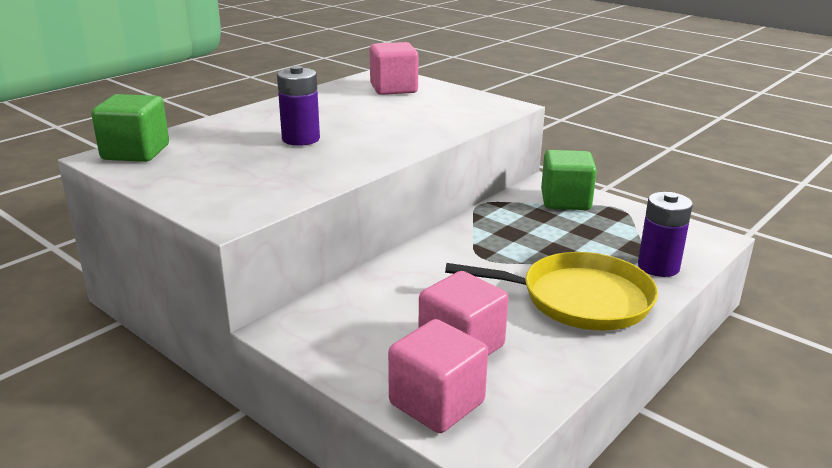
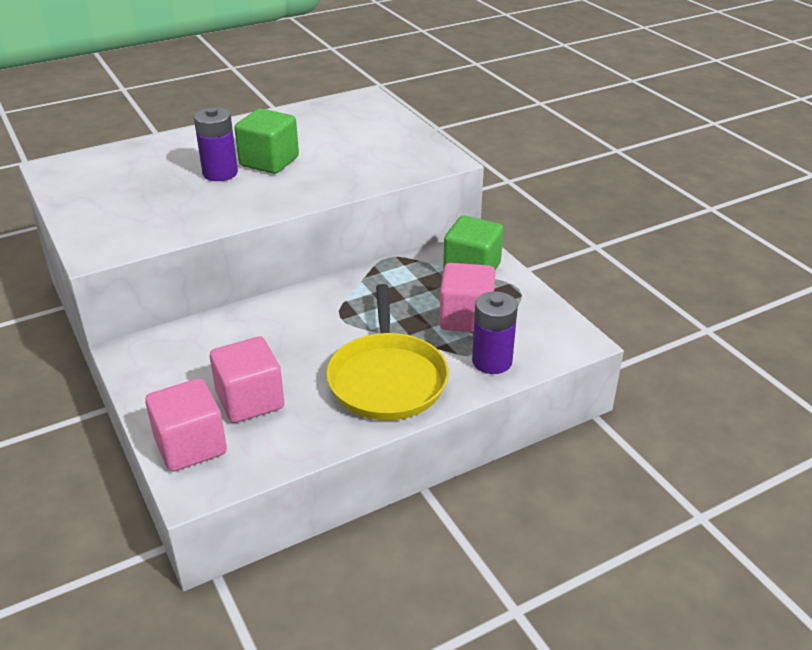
camera: 20 degrees right, 10 degrees up
green cube [91,94,169,162] -> green cube moved to [234,108,299,174]
pink cube [370,42,419,95] -> pink cube moved to [439,263,495,332]
yellow pan [445,252,658,331] -> yellow pan turned 60 degrees clockwise [326,284,449,420]

